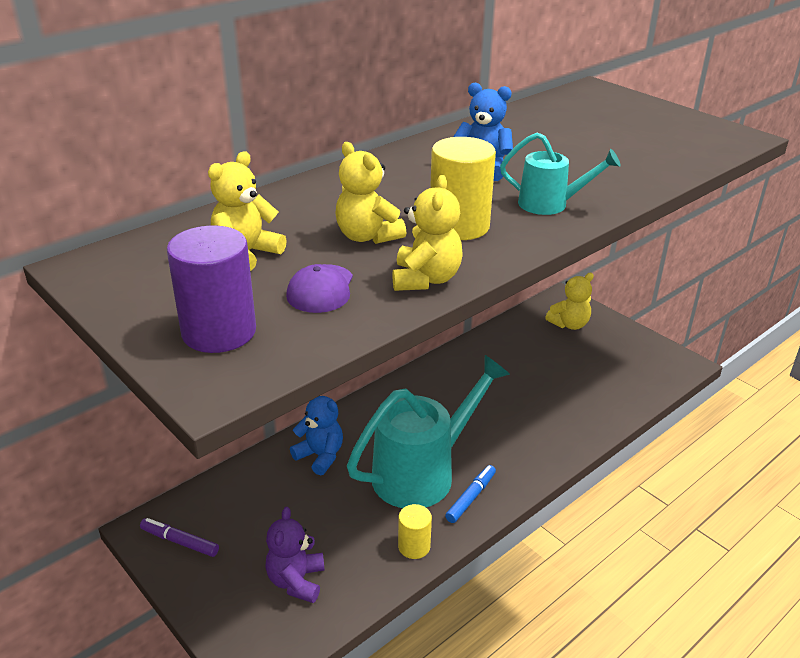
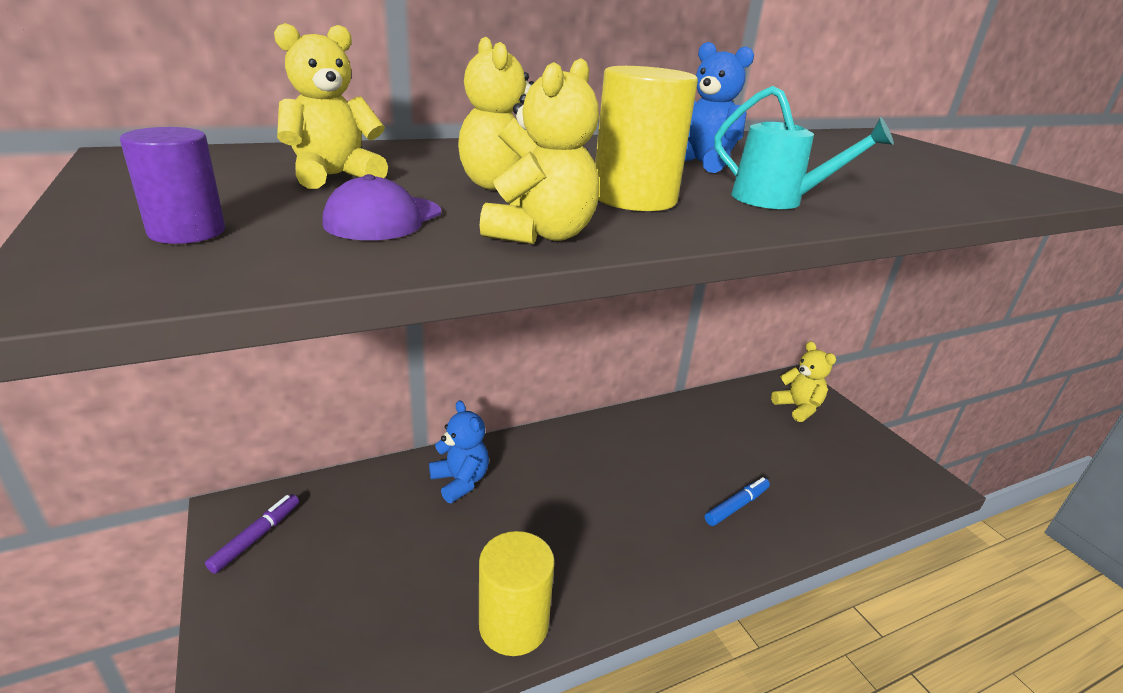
camera: 15 degrees right, 5 degrees down
purple marker [140,518,219,557] -> purple marker turned 75 degrees clockwise [205,494,299,574]
purple cylinder [167,226,256,353] -> purple cylinder [120,127,225,244], size x0.61
purple teddy bear [265,507,324,603] -> none
turquoise watering can [347,355,510,508] -> none
yellow cylinder [398,504,432,559] -> yellow cylinder [479,531,555,656], size x1.65
blue marker [445,465,496,523] -> blue marker moved to [705,477,770,526]
yellow teddy bear [545,273,594,330] -> yellow teddy bear turned 105 degrees counterclockwise [771,341,836,422]

